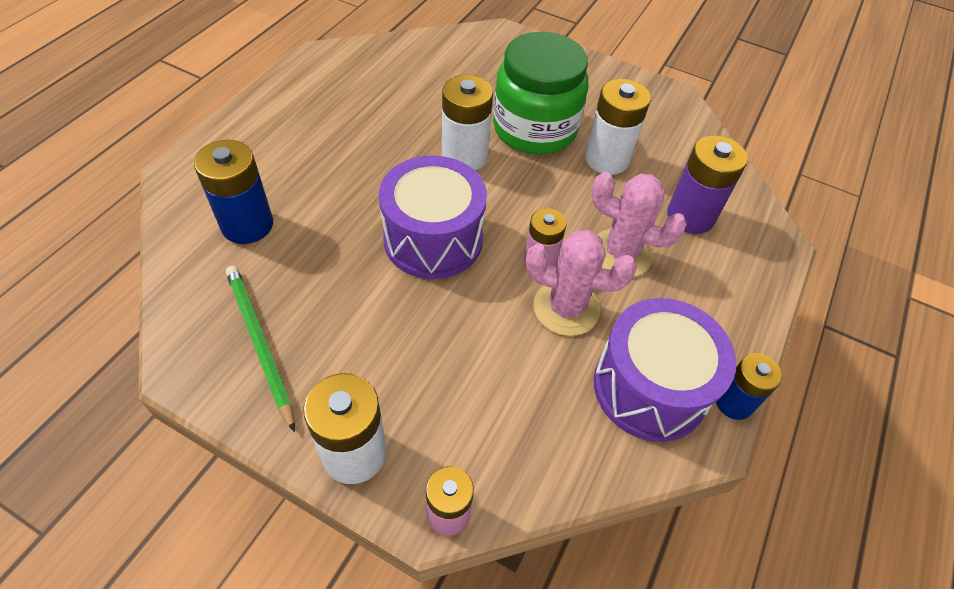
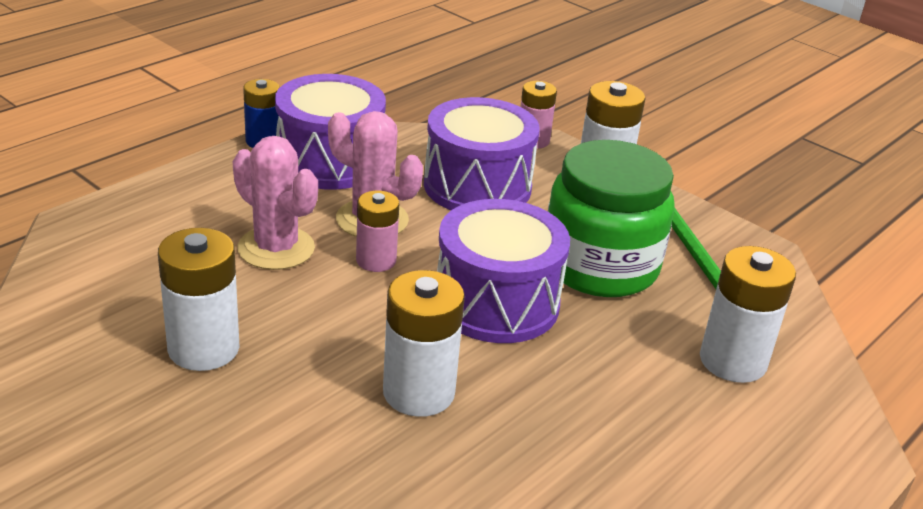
camera: 165 degrees left, 20 degrees down
blue battery [194,140,273,244] -> white battery [700,246,796,383]
green jar [493,32,588,155] -> green jar moved to [548,140,675,297]
purple battery [667,135,748,234] -> none
none -> purple drum [424,97,540,210]

